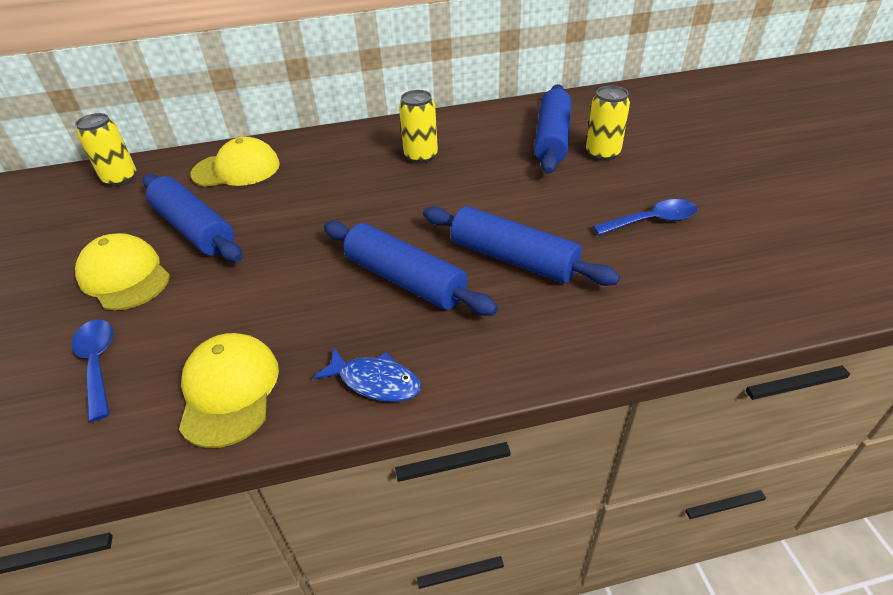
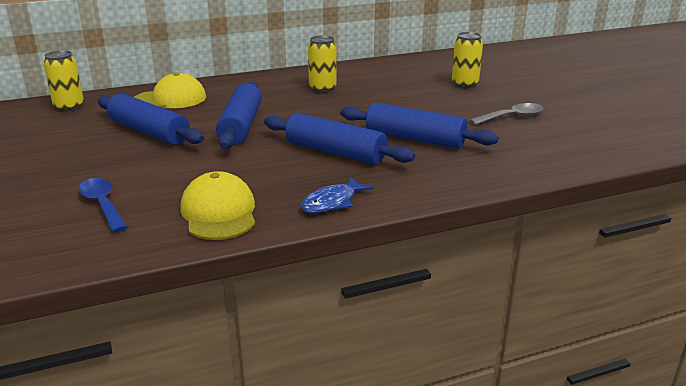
camera: 10 degrees left, 15 degrees down
yellow cap [75,233,170,311] -> none
blue fish [313,348,421,402] -> blue fish turned 120 degrees clockwise [301,177,373,213]
blue rolling pin [534,84,571,174] -> blue rolling pin moved to [216,82,262,149]
blue spoon [593,199,698,235] -> grey spoon [470,103,544,125]

